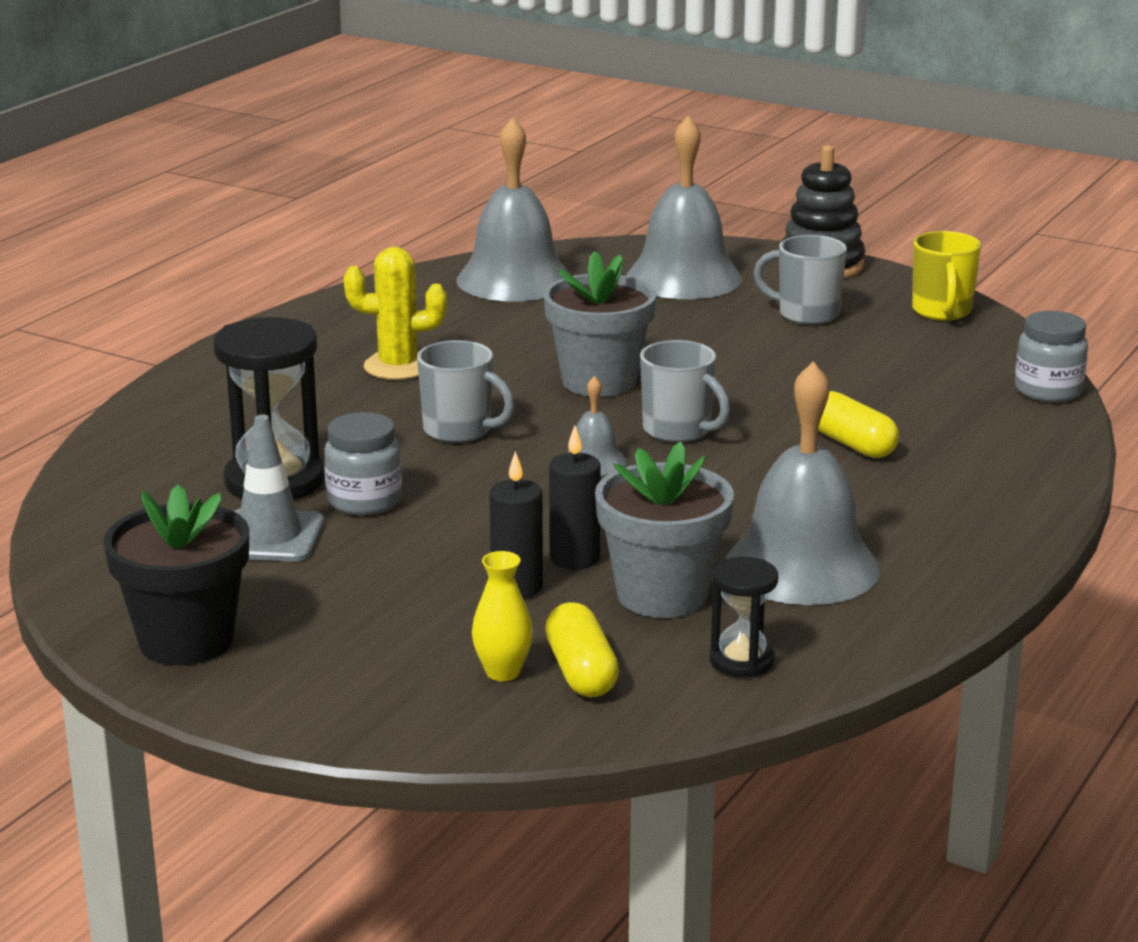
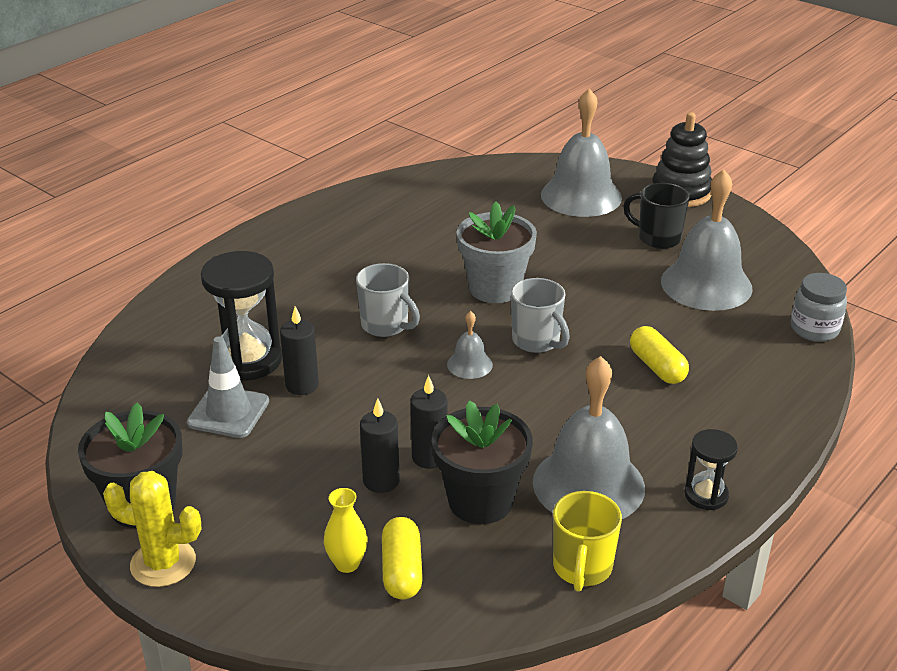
camera: 10 degrees right, 10 degrees up
grey jar [324,412,402,515] -> black candle [280,306,319,395]
yellow cactus [344,247,447,380] -> yellow cactus moved to [103,471,201,587]
grey bell [456,117,571,302] -> grey bell moved to [661,169,753,311]
grey flower pot [595,441,734,618] -> black flower pot [432,400,533,524]
black hourglass [710,557,778,677] -> black hourglass moved to [684,429,738,510]
grey mug [753,235,847,325] -> black mug [623,183,689,249]
yellow mug [912,231,981,321] -> yellow mug moved to [553,491,622,592]

